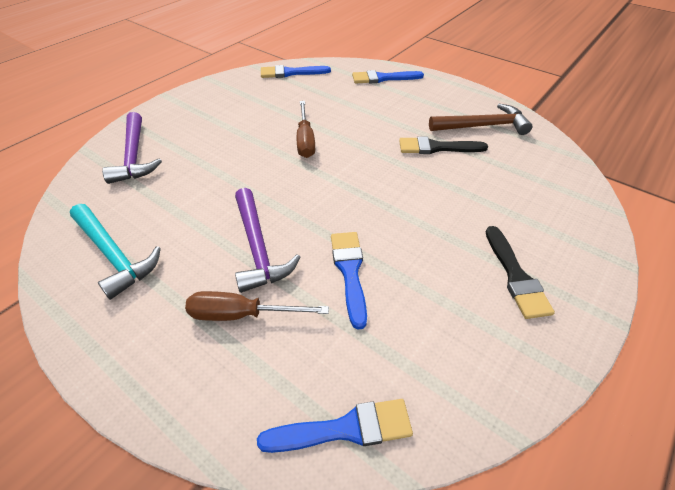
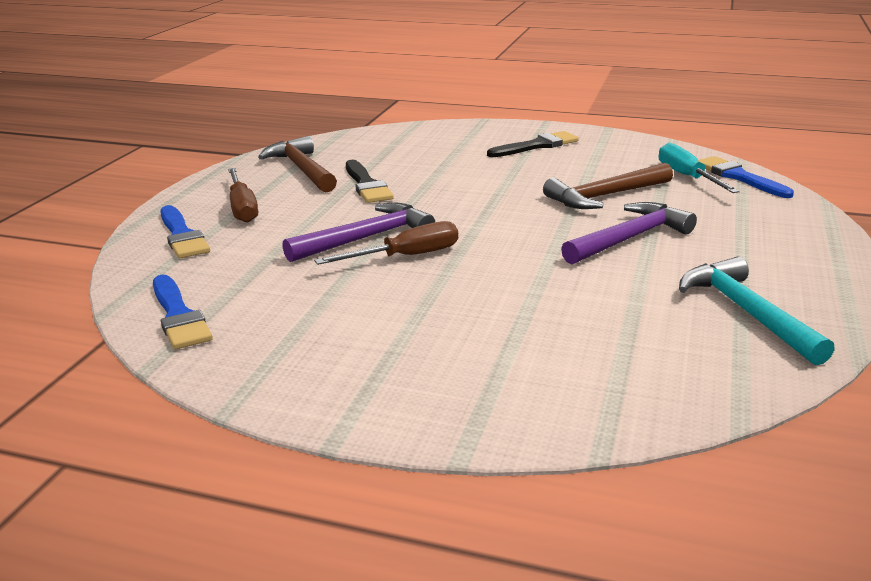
camera: 110 degrees left, 20 degrees down
turquoise hammer [70,204,161,300] -> turquoise hammer turned 45 degrees counterclockwise [679,256,835,365]
purple hammer [102,112,162,184] -> purple hammer moved to [282,203,435,262]
brown screwdriver [185,291,329,321] -> brown screwdriver moved to [228,168,258,223]
blue brush [331,232,367,330] -> brown hammer [543,163,673,209]
none -> turquoise screwdriver [659,143,740,193]

